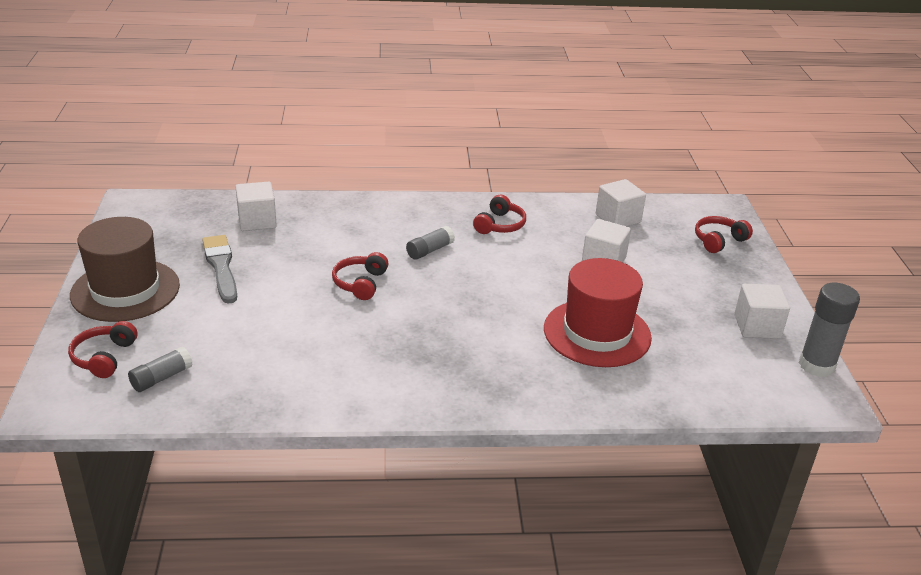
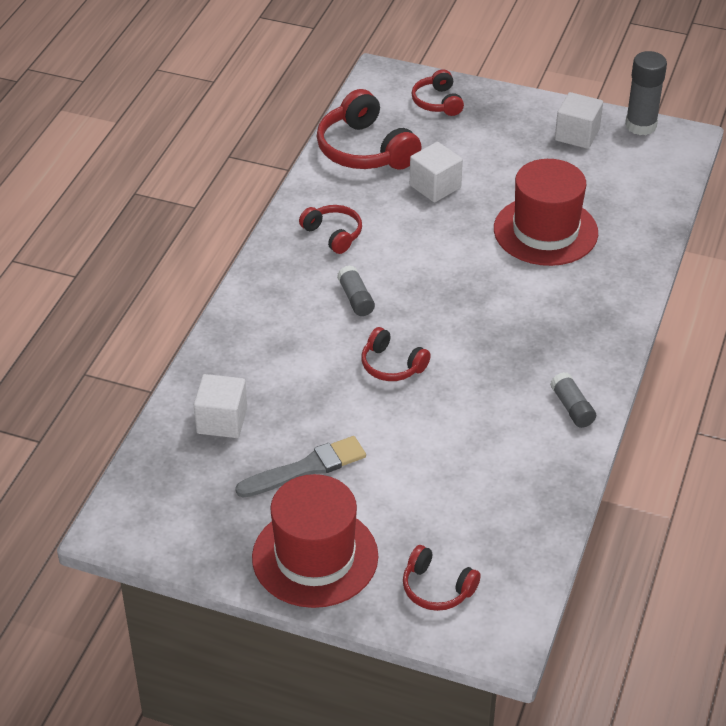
camera: 65 degrees left, 10 degrees up
brown hat [70,217,180,322] -> red hat [252,474,378,608]
grey glue stick [128,347,193,392] -> grey glue stick moved to [550,372,596,428]
grey brush [202,235,237,304] -> grey brush turned 150 degrees clockwise [235,436,366,498]
white cube [596,179,646,226] -> red headphones [317,89,422,169]

